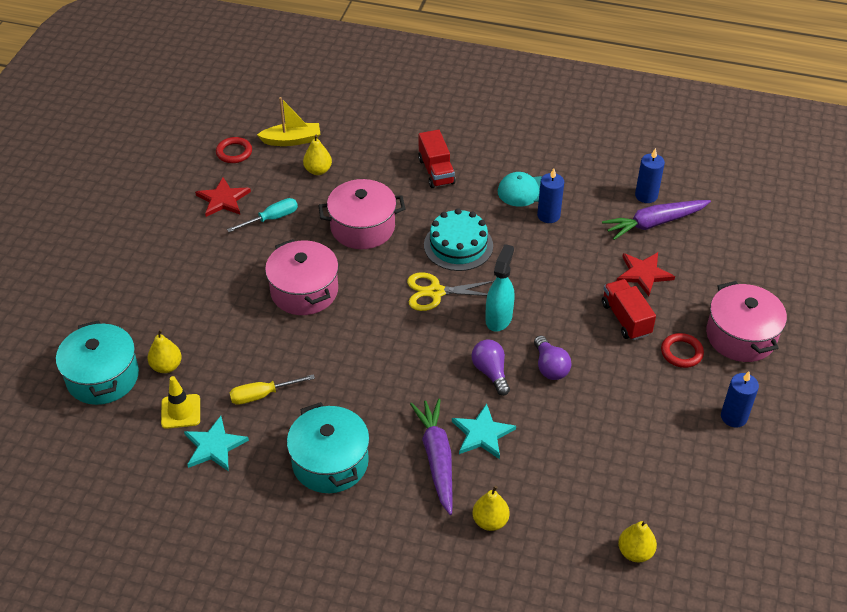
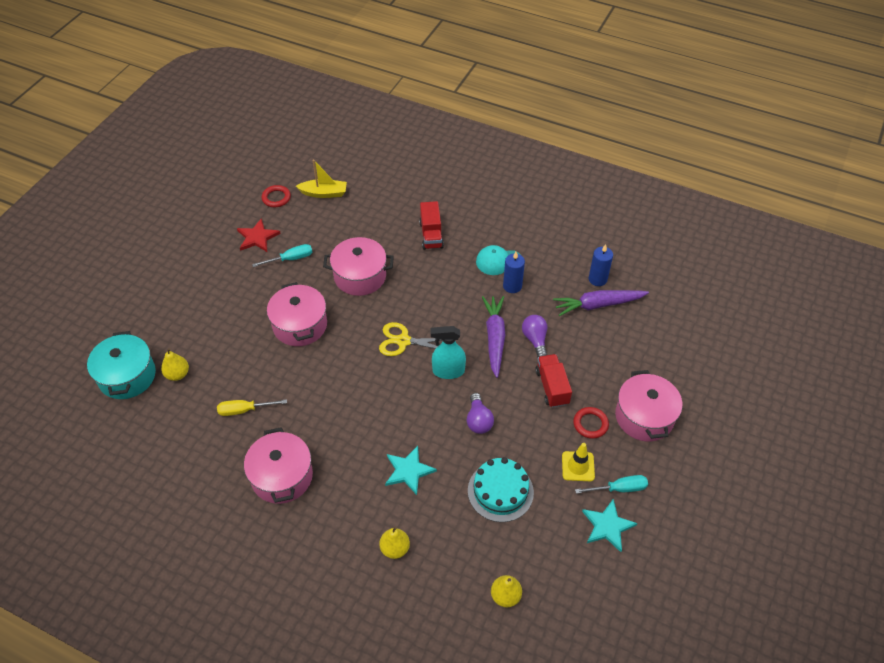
camera: 10 degrees right, 5 degrees up
yellow traffic cone [161,376,200,429] -> yellow traffic cone moved to [562,443,595,481]
turquoise star [184,416,249,471] -> turquoise star moved to [582,499,638,552]
turquoise pot [287,402,370,493] -> pink pot [244,427,313,504]
yellow pear [303,134,332,175] -> none
purple carrot [410,399,453,515] -> purple carrot moved to [482,296,505,378]
turquoise cake [424,208,493,271] -> turquoise cake moved to [468,457,534,522]
purple light bulb [471,339,510,396] -> purple light bulb moved to [522,315,547,357]
turquoise spray bottle [485,244,515,332] -> turquoise spray bottle turned 120 degrees counterclockwise [431,326,466,379]
red star [617,252,675,296] -> none
blue candle [721,371,759,427] -> turquoise screwdriver [575,475,648,494]

